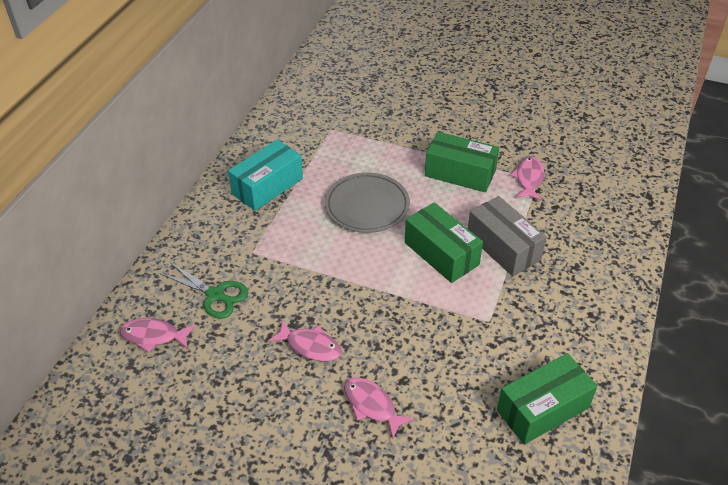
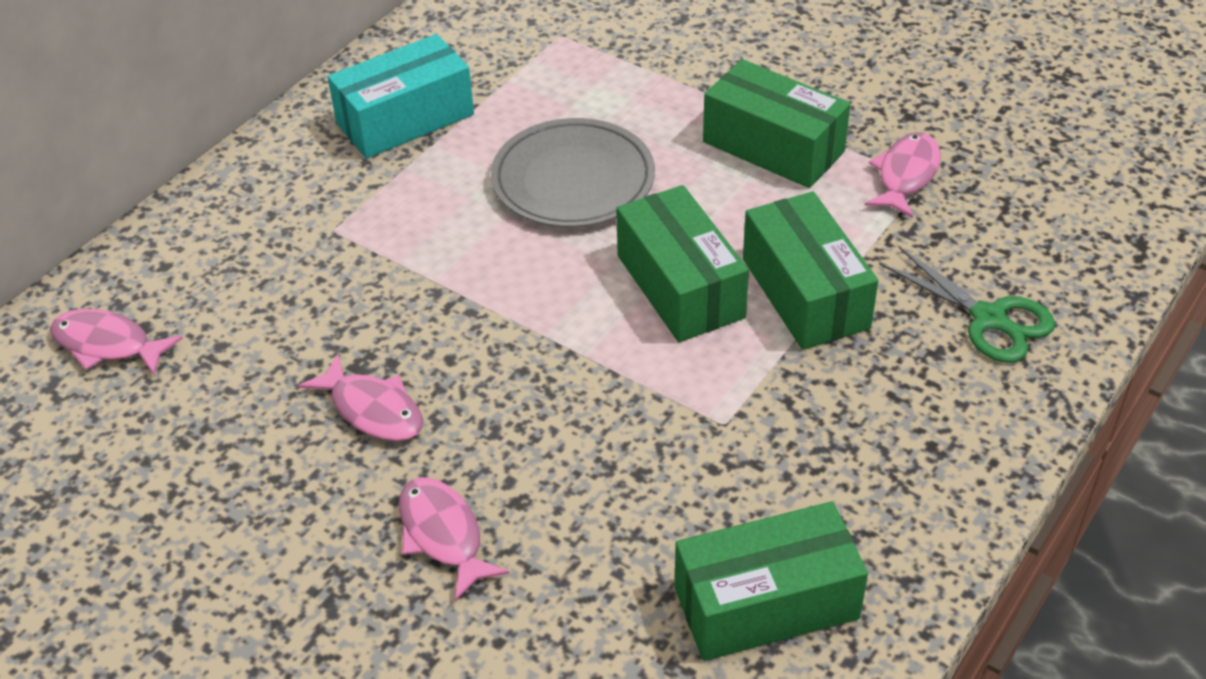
camera: 15 degrees right, 0 degrees up
green scissors [160,262,249,319] -> green scissors moved to [879,246,1055,363]
grey box [468,196,547,276] -> green box [743,192,878,350]

